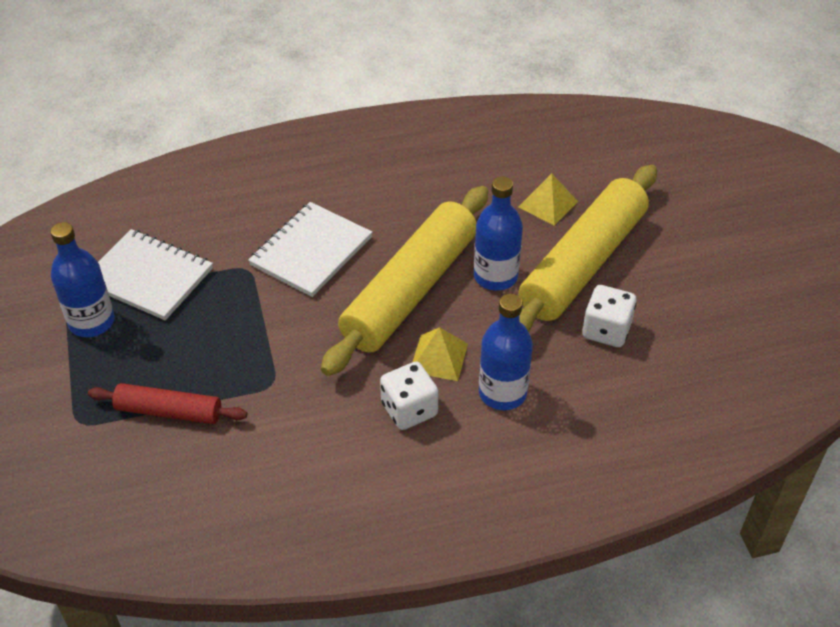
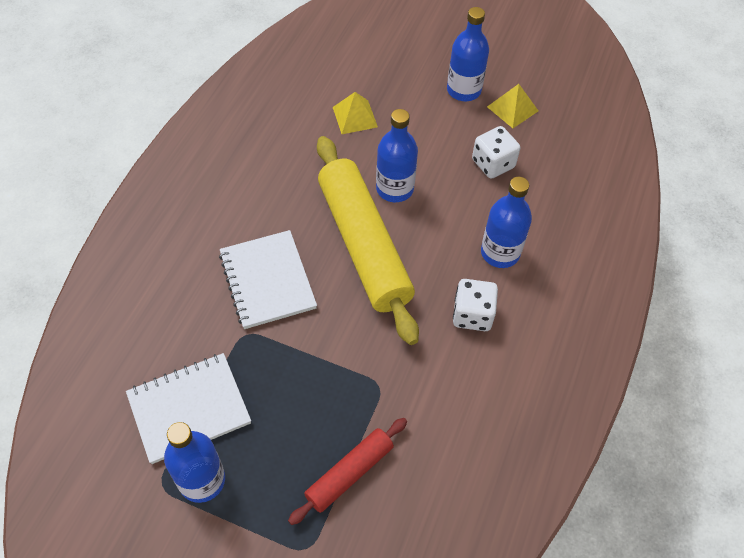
camera: 55 degrees left, 10 degrees up
yellow pyramid [413,327,468,381] -> yellow pyramid moved to [487,84,538,128]
yellow rolling pin [518,165,657,332] -> none
none -> blue bottle [447,7,489,101]

